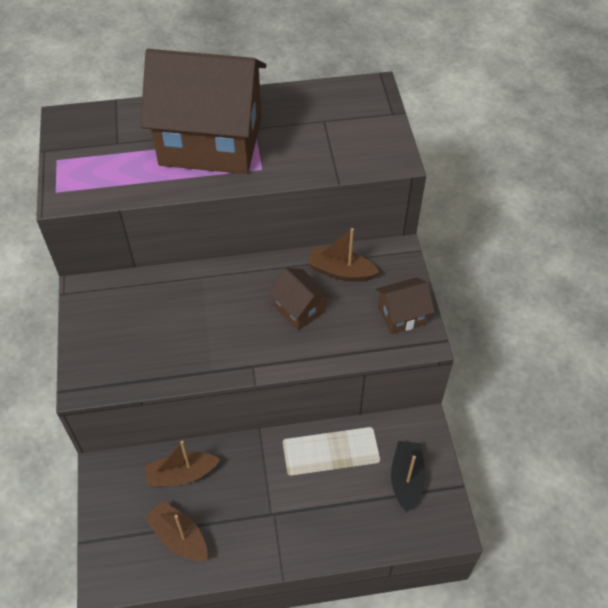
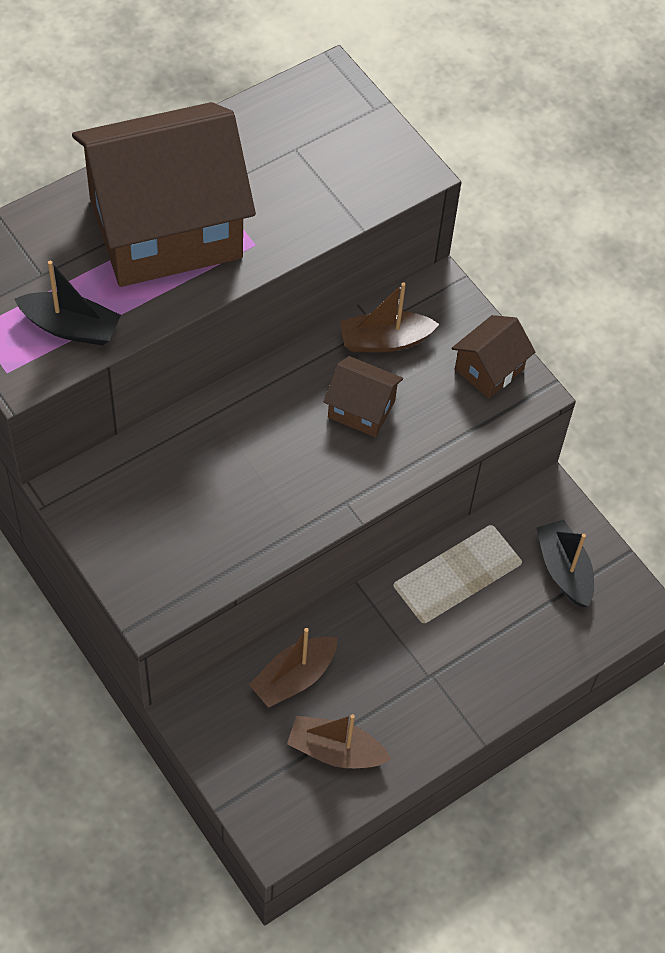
camera: 30 degrees left, 5 degrees up
none -> black boat [14,261,121,346]

